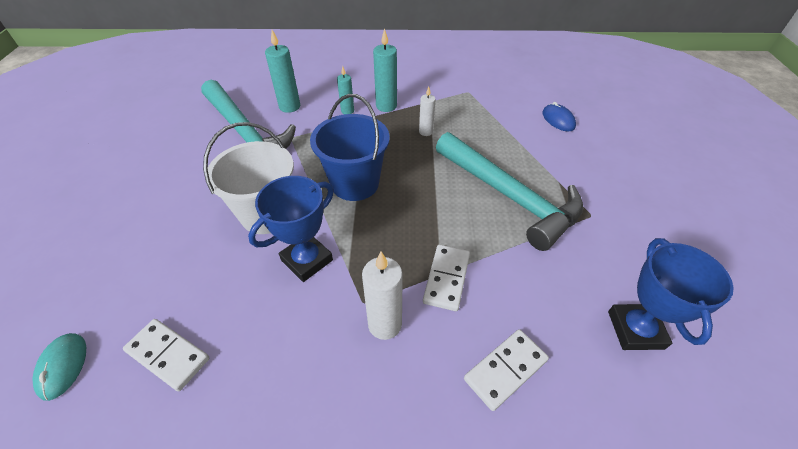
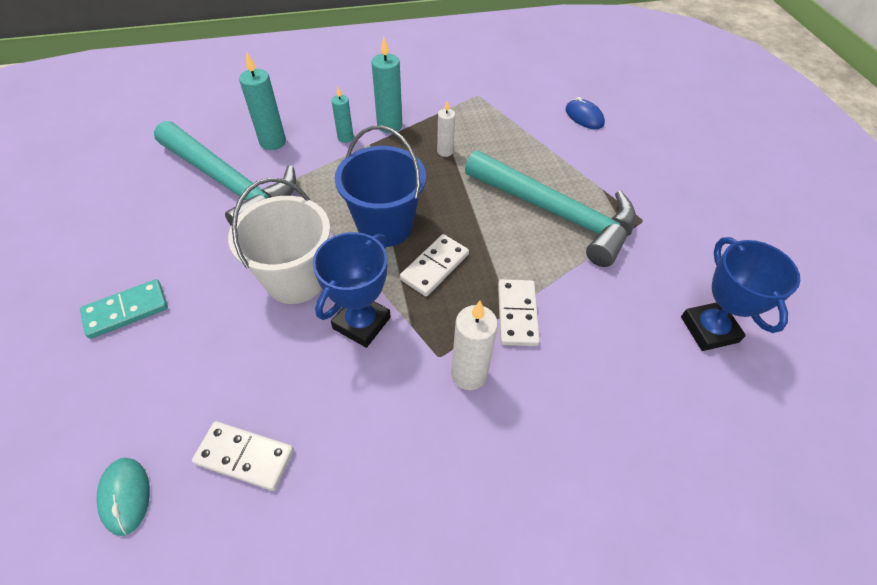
camera: 15 degrees left, 5 degrees up
white domino [464,329,549,411] -> white domino moved to [400,234,469,296]
none -> turquoise domino [80,279,168,339]

